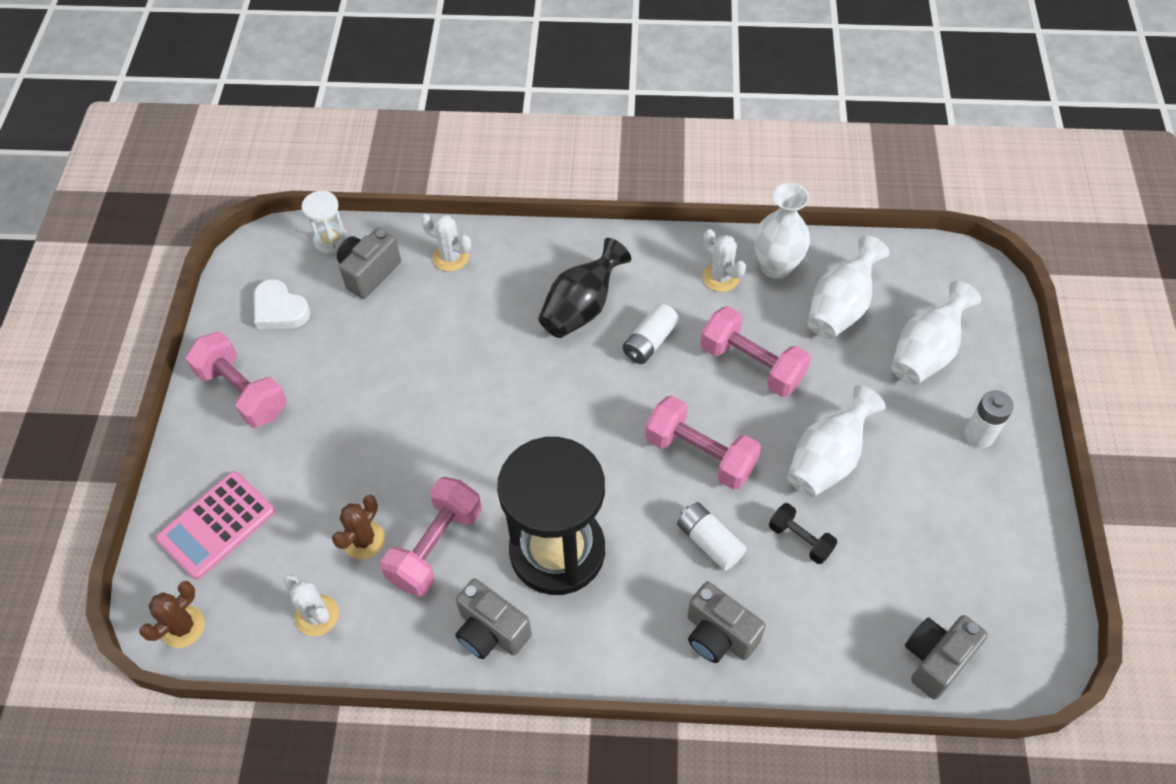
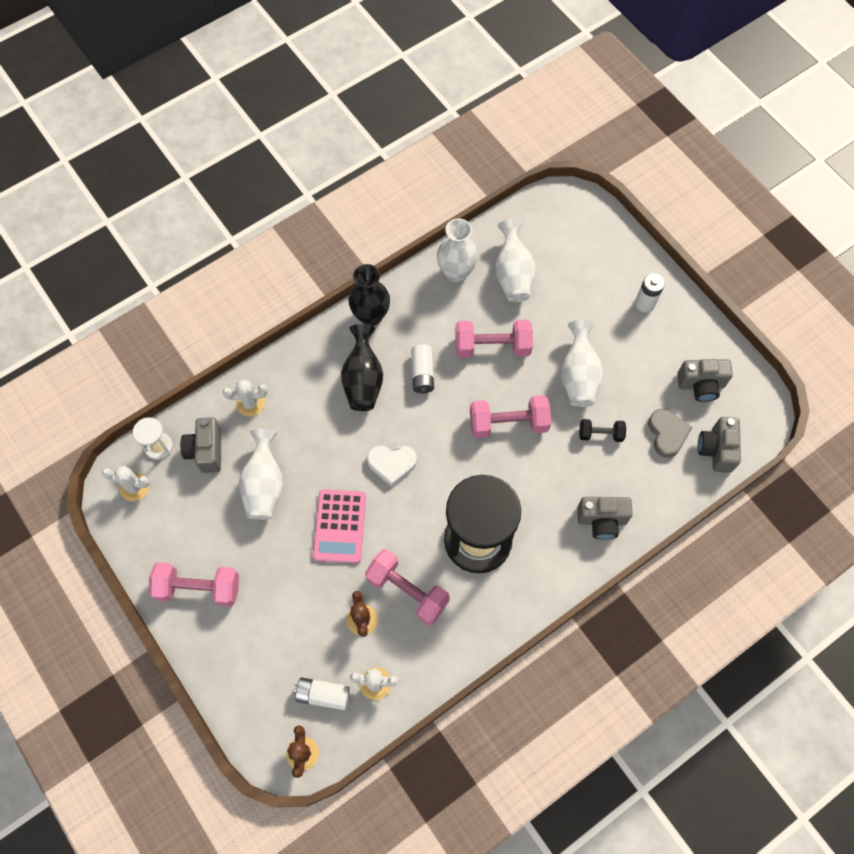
camera: 40 degrees left, 10 degrees up
pink calculator [156,471,275,580] -> pink calculator moved to [312,489,366,563]
white heart [254,279,311,329] -> white heart moved to [367,445,417,487]
pink dumbbell [380,477,482,597] -> pink dumbbell turned 45 degrees counterclockwise [365,549,450,625]
grey camera [455,578,532,659] -> grey camera moved to [677,359,733,402]
white battery [677,502,747,571] -> white battery moved to [294,677,350,710]
white cactus [703,229,746,292] -> white cactus moved to [102,466,149,501]
white vase [891,281,981,385] -> white vase moved to [239,429,284,520]
none -> black vase [349,264,390,326]
none -> grey heart [648,409,692,458]

